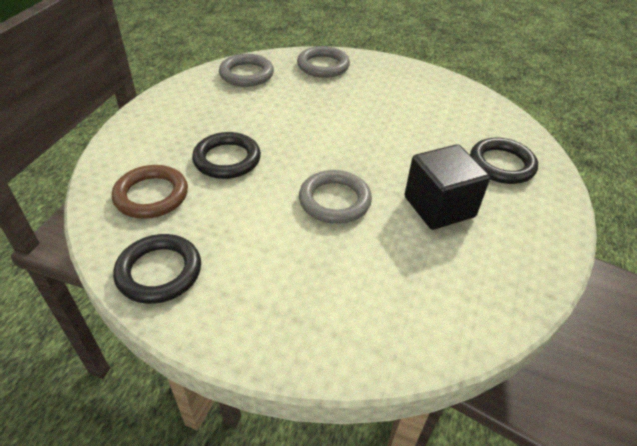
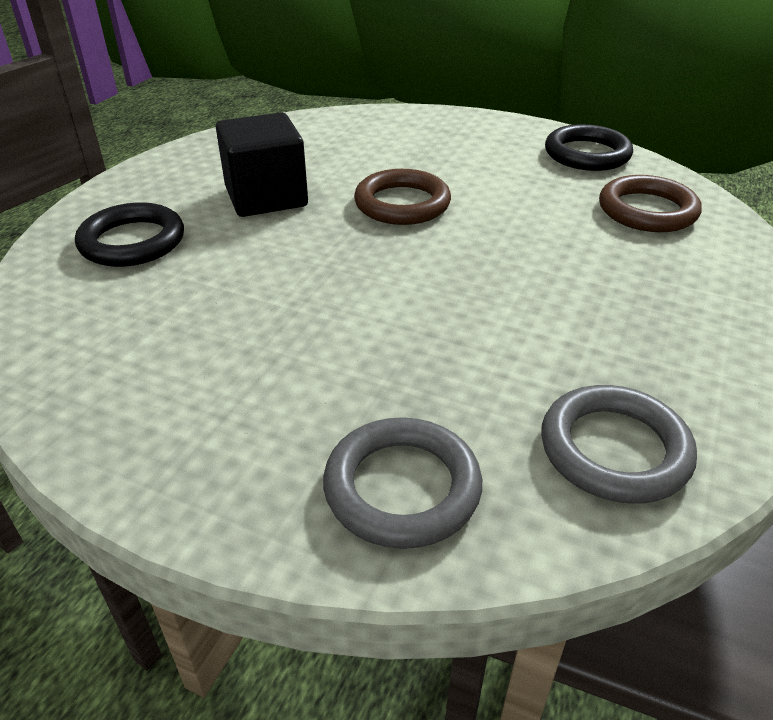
camera: 175 degrees left, 5 degrees down
black ring [192,132,261,179] -> none
grey ring [299,170,372,224] -> brown ring [354,169,451,225]

